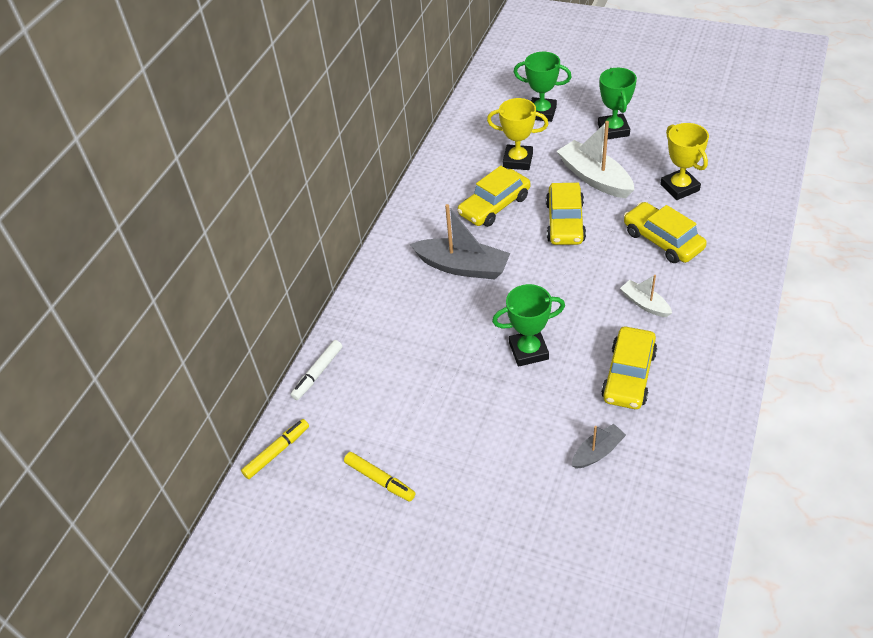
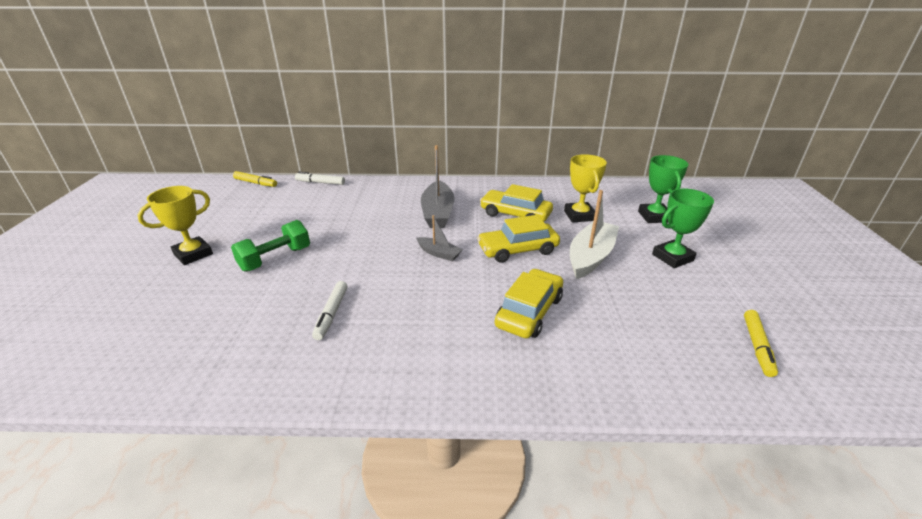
camera: 65 degrees right, 15 degrees down
yellow marker [344,452,415,501] -> yellow marker moved to [744,310,778,377]
green trophy [492,284,565,367] -> none
grey boat [572,424,626,469] -> grey boat moved to [416,215,463,261]
yellow car [601,327,657,409] -> white marker [312,281,348,340]
white boat [620,275,672,317] -> none
yellow trophy [660,123,709,200] -> yellow trophy moved to [137,186,213,265]
none -> green dumbbell [231,220,310,272]

